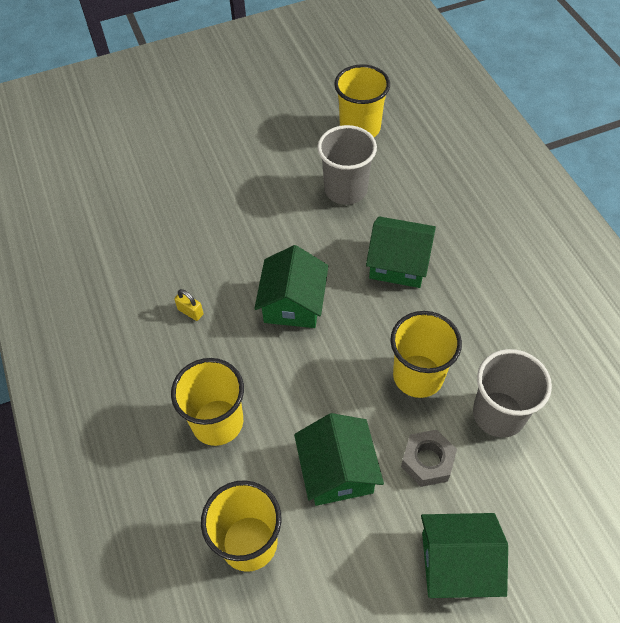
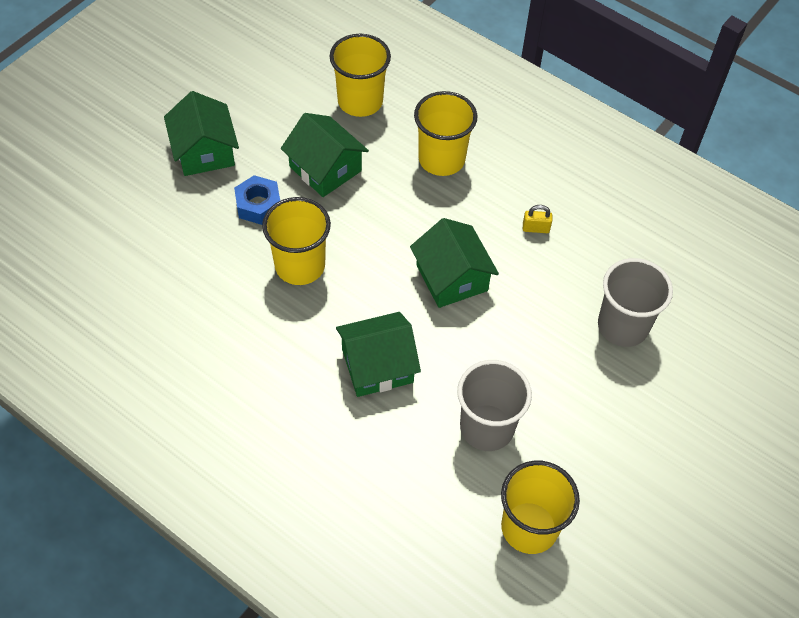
camera: 145 degrees right, 0 degrees up
grey nut [401,430,457,487] -> blue nut [234,175,280,225]
green house [421,513,508,598] -> green house turned 75 degrees counterclockwise [164,91,239,176]
grey cup [473,349,552,438] -> grey cup moved to [598,258,673,347]

